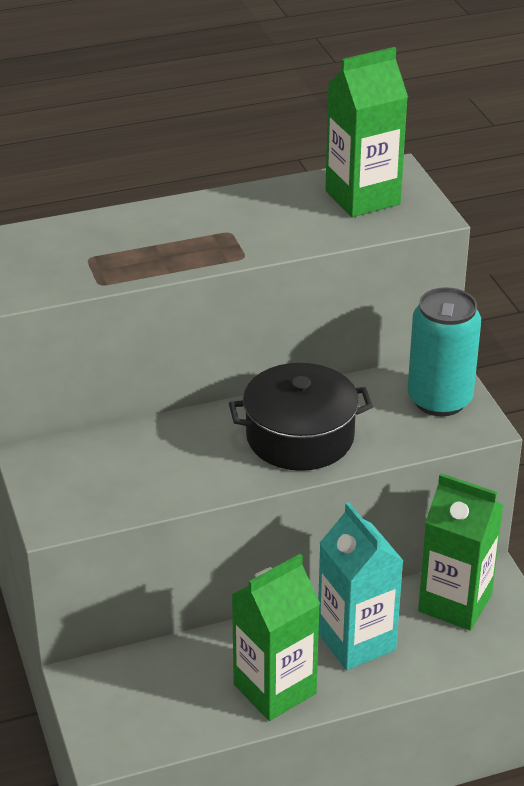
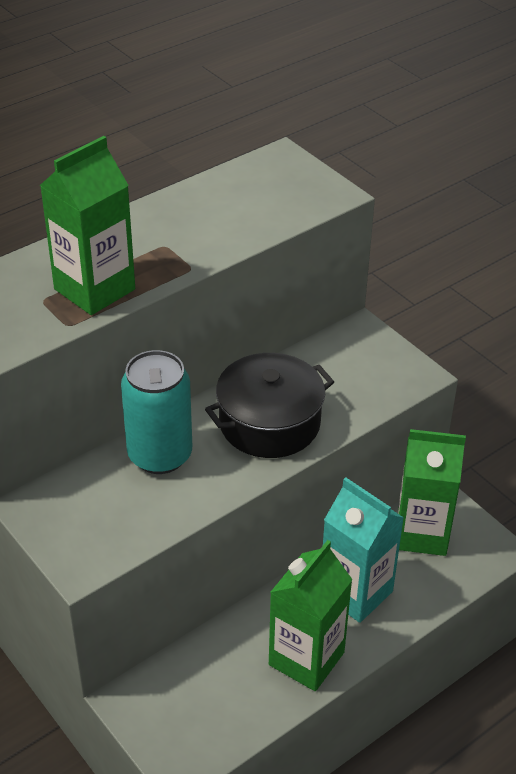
camera: 20 degrees left, 5 degrees up
green carton [325,47,408,217] -> green carton moved to [40,136,135,315]
turquoise can [408,287,481,417] -> turquoise can moved to [121,350,192,474]

